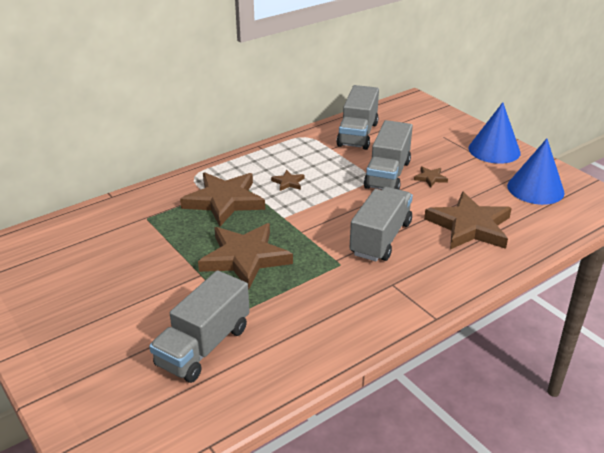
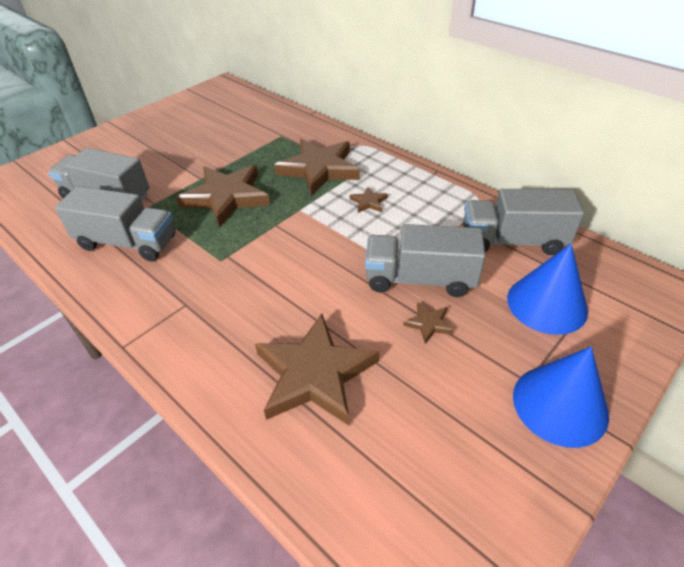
camera: 80 degrees right, 10 degrees up
grey truck [350,187,413,262] -> grey truck moved to [55,186,175,261]
blue cone [507,139,565,205] -> blue cone moved to [507,244,588,335]

